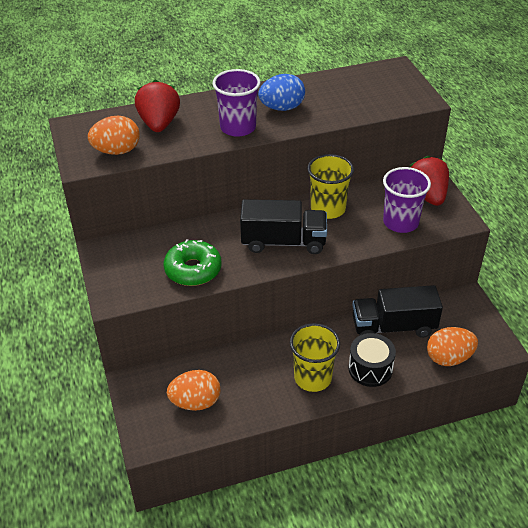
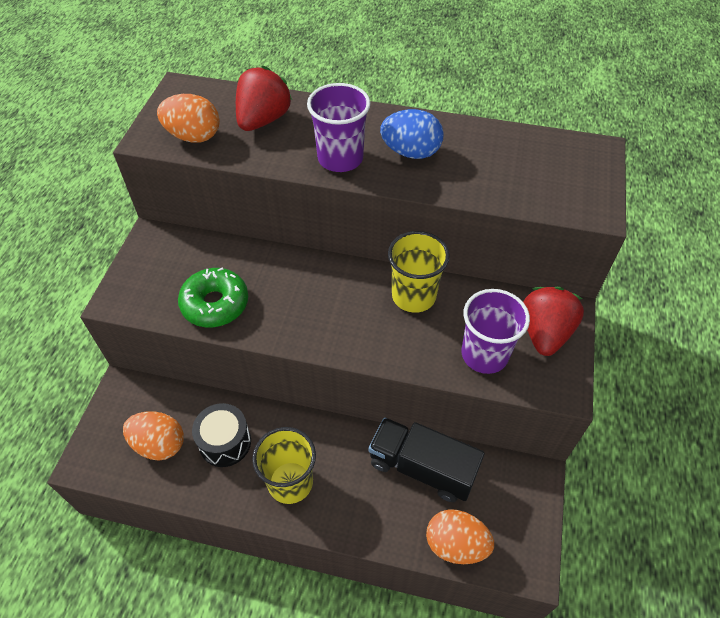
camera: 30 degrees right, 10 degrees up
black truck [240,199,327,254] -> none
black drum [348,333,396,387] -> black drum moved to [192,403,251,467]

